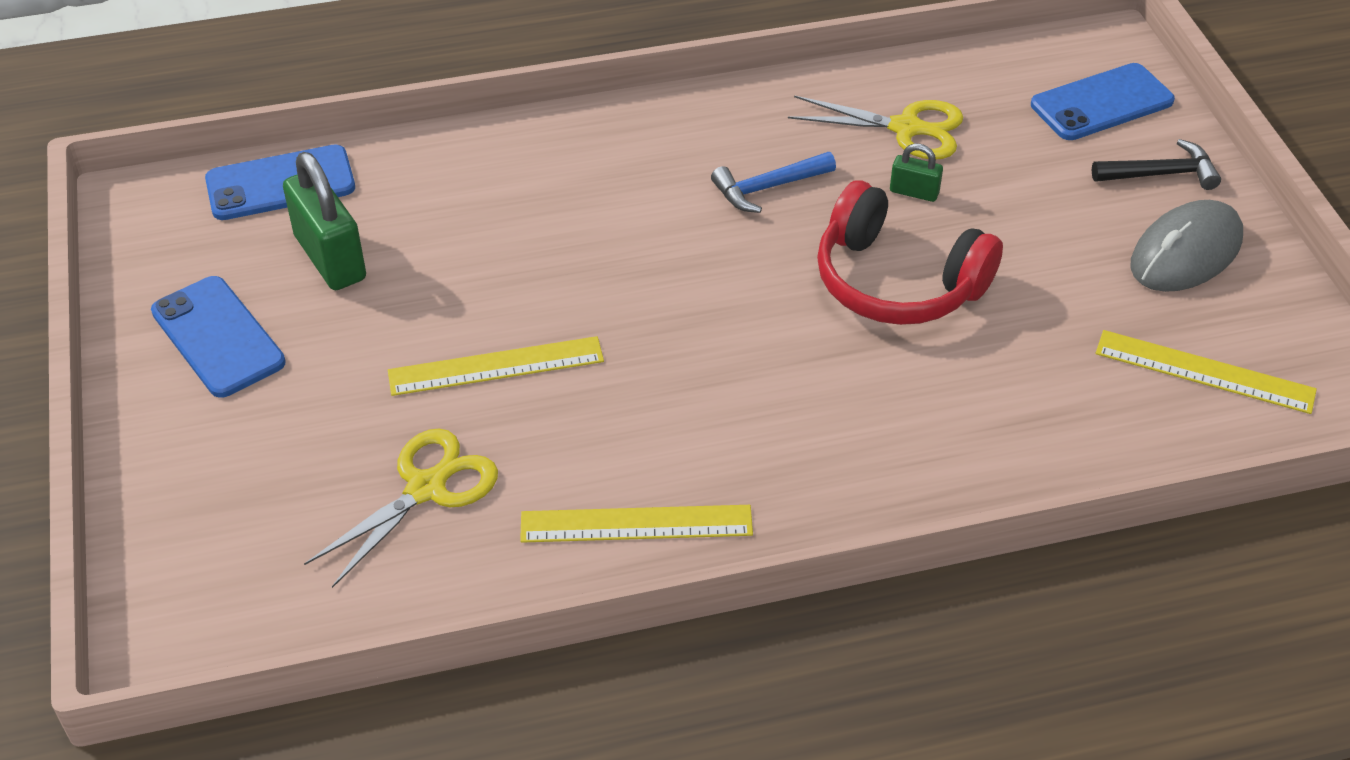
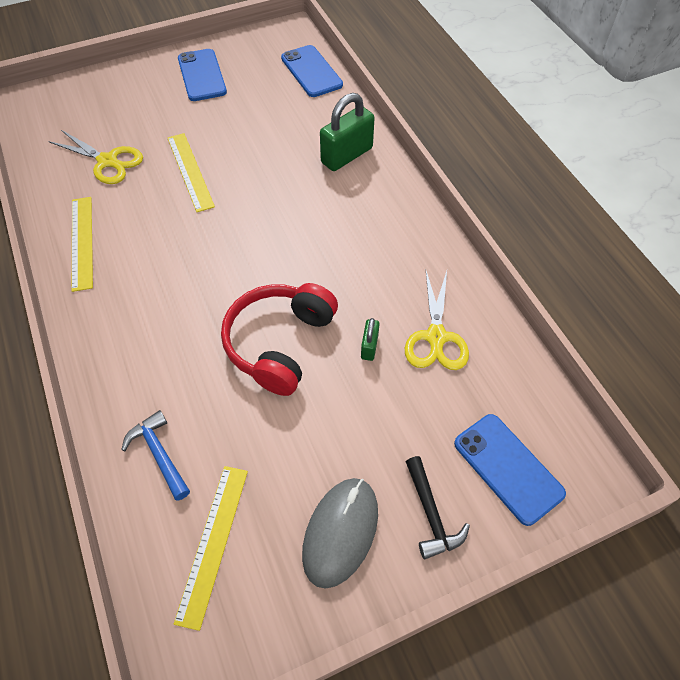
camera: 80 degrees right, 10 degrees up
blue phone [151,276,286,398] -> blue phone turned 60 degrees counterclockwise [178,49,227,101]
green padlock [283,152,366,290] -> green padlock moved to [320,93,375,171]
blue hammer [711,152,836,213] -> blue hammer moved to [121,410,190,501]
grey mouse [1130,200,1243,292] -> grey mouse turned 75 degrees clockwise [302,478,378,589]

